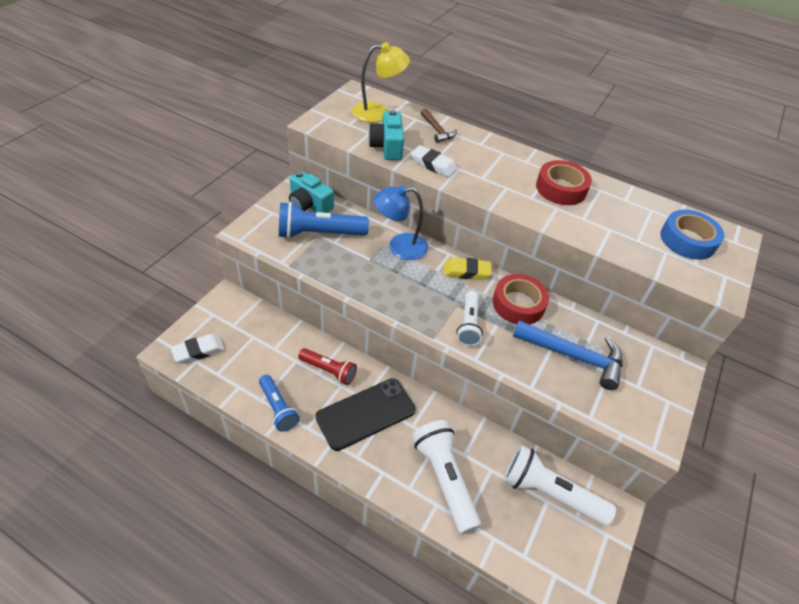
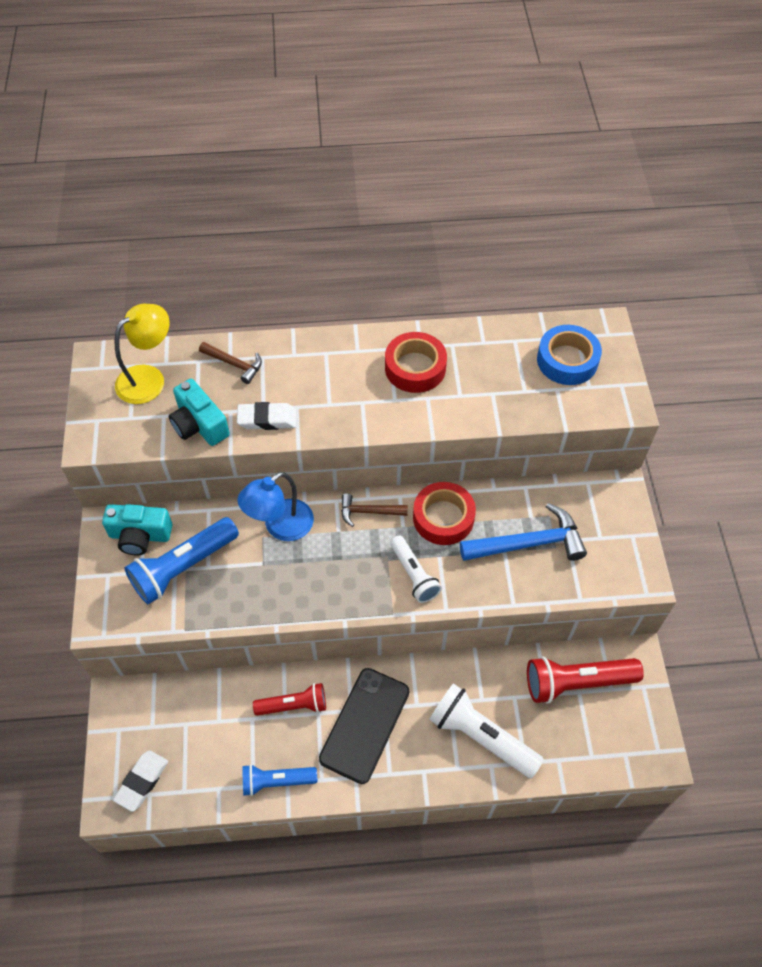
camera: 30 degrees left, 10 degrees up
blue flashlight [259,375,300,432] -> blue flashlight turned 150 degrees clockwise [242,764,317,796]
yellow eraser [444,257,492,280] -> brown hammer [341,493,408,527]
white flashlight [504,445,616,526] -> red flashlight [527,656,644,704]

